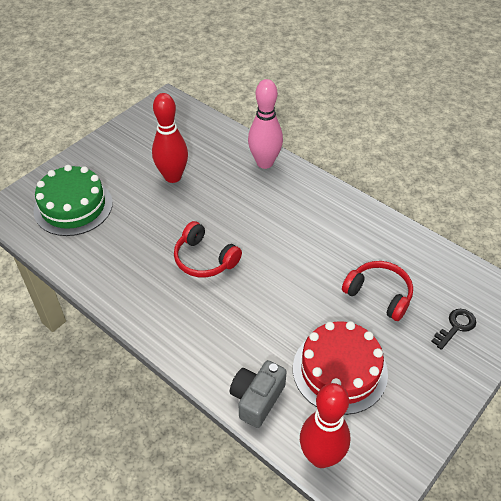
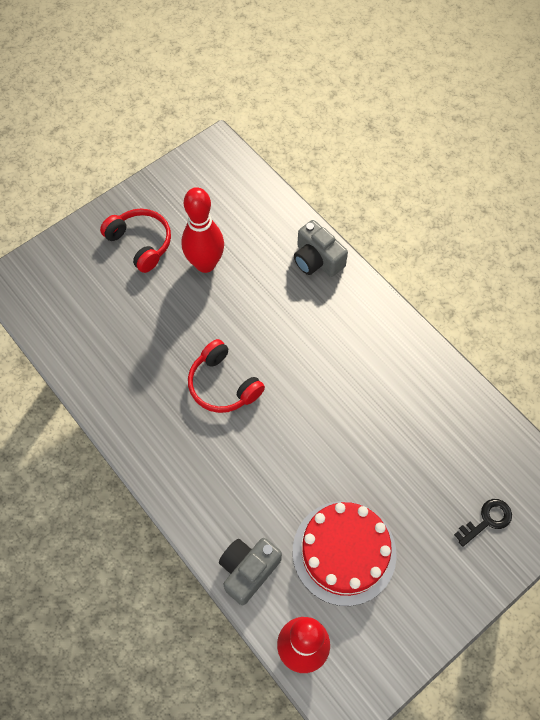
camera: 10 degrees right, 15 degrees up
green cake [33,165,113,236] -> none
pink bowling pin [248,79,283,169] -> grey camera [294,220,348,277]
red headphones [342,261,413,321] -> red headphones moved to [100,208,171,273]

